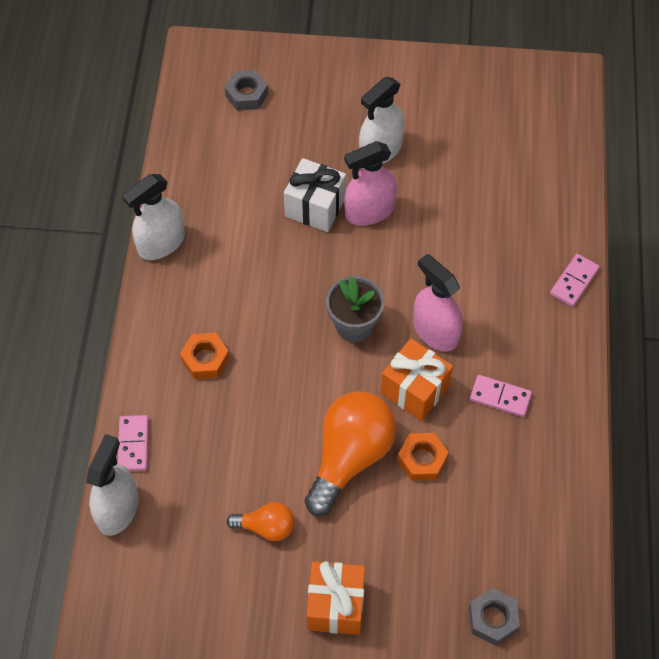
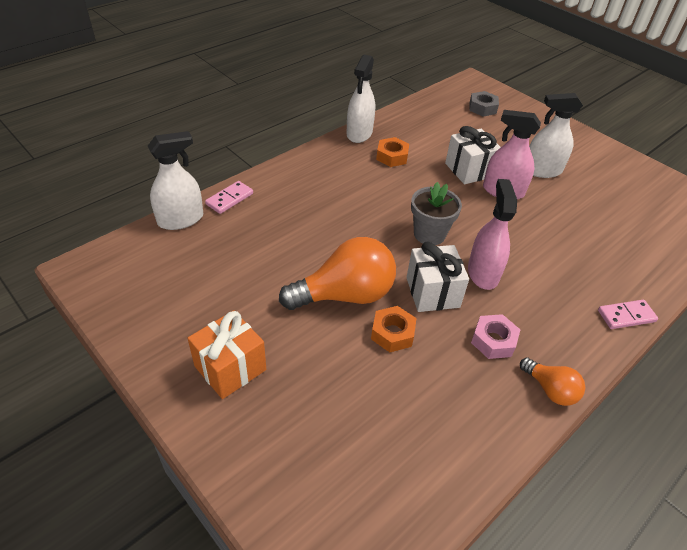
camera: 40 degrees right, 15 degrees down
white spray bottle [122,174,185,260] -> white spray bottle turned 75 degrees counterclockwise [346,55,375,143]
orange nut [180,333,230,379] -> orange nut moved to [376,137,409,167]
orange light bulb [227,502,295,541] -> orange light bulb moved to [520,357,585,406]
orange gift [381,338,453,421] -> white gift [406,242,469,312]
grey nut [469,588,520,645] -> none
pink domino [470,375,532,417] -> pink nut [471,314,520,359]

